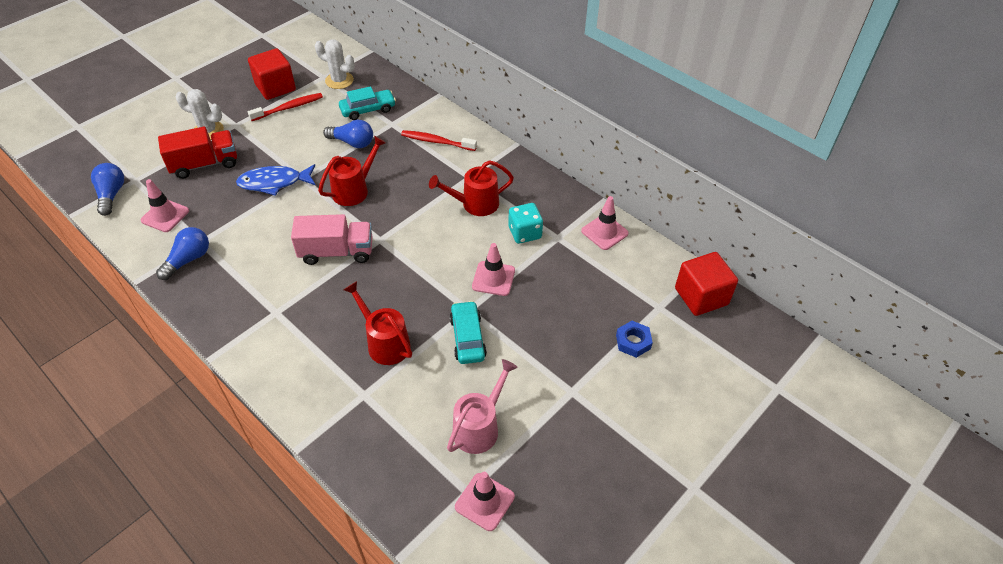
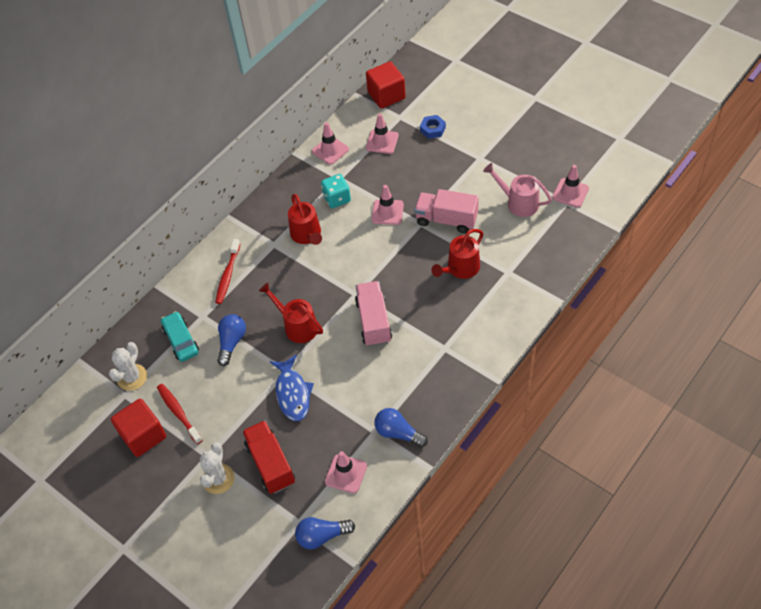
camera: 90 degrees left, 5 degrees up
turquoise car [449,301,487,364] -> pink truck [414,189,479,233]
none -> pink traffic cone [366,114,399,154]

